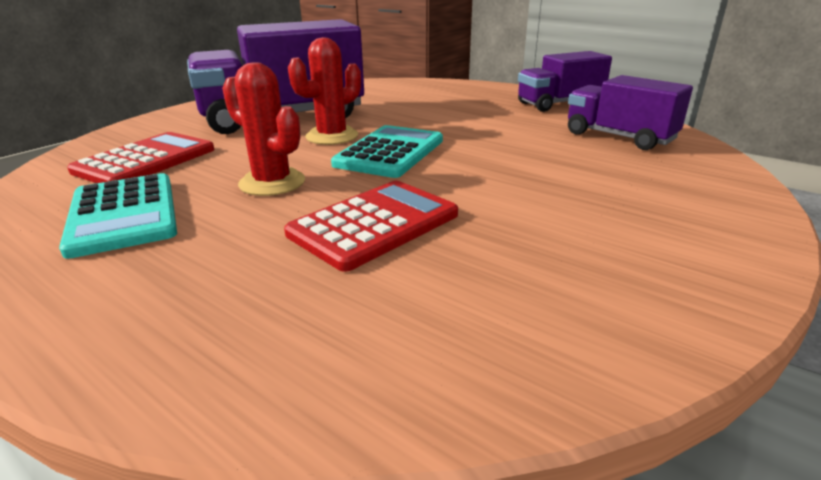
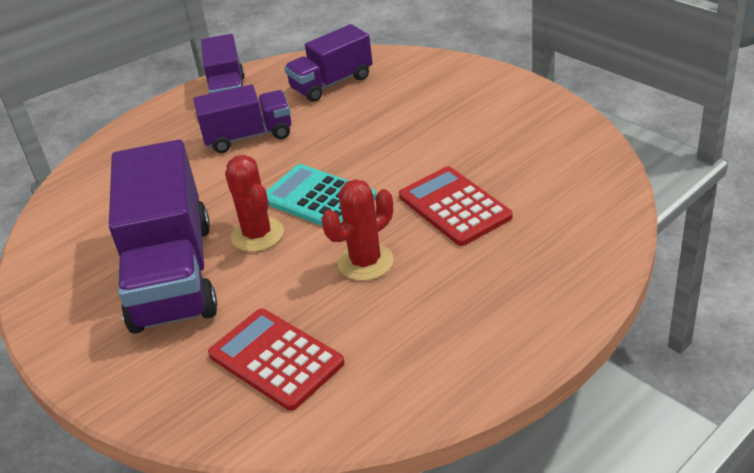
camera: 75 degrees left, 10 degrees up
turquoise calculator [59,173,177,259] -> none
none -> purple truck [193,84,291,153]

